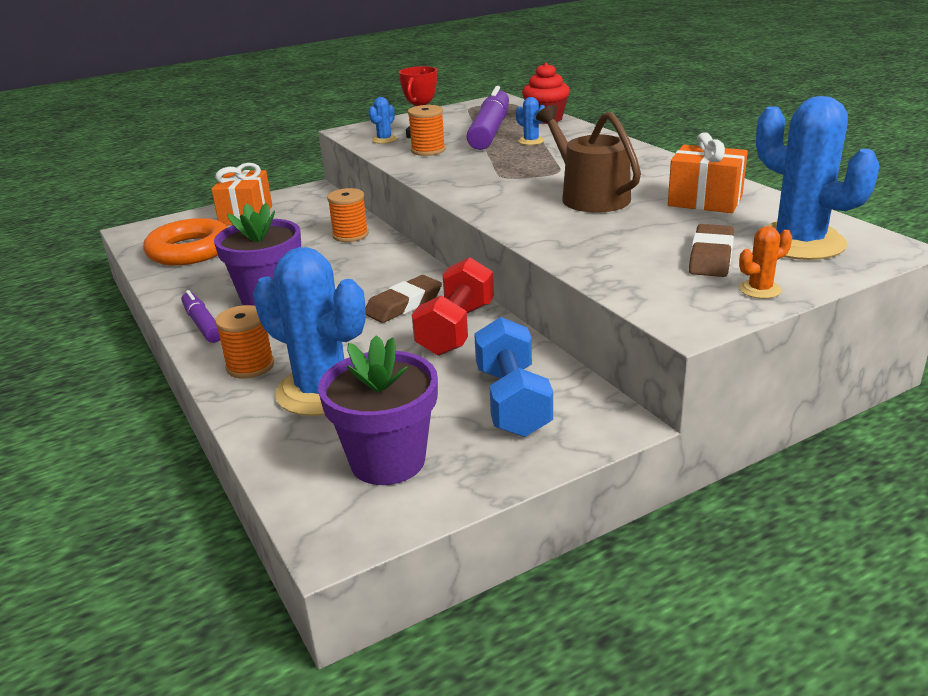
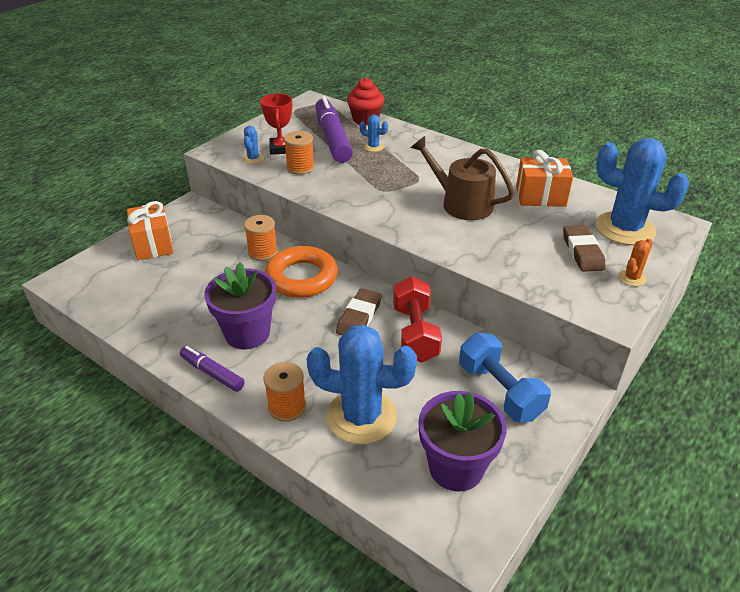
camera: 25 degrees left, 10 degrees up
orange ring [143,218,228,266] -> orange ring moved to [265,246,338,298]

